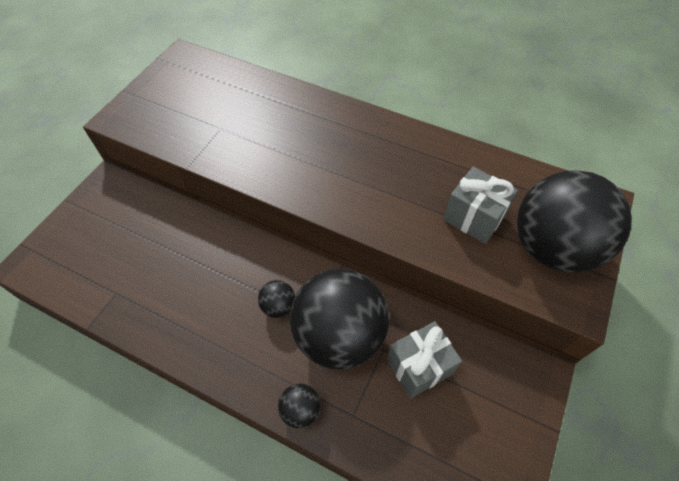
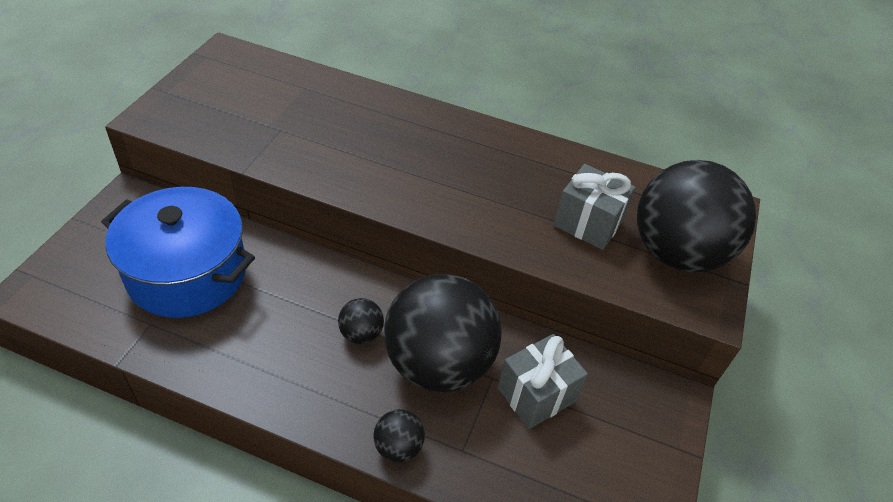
camera: 10 degrees left, 10 degrees down
none -> blue pot [101,187,255,318]

